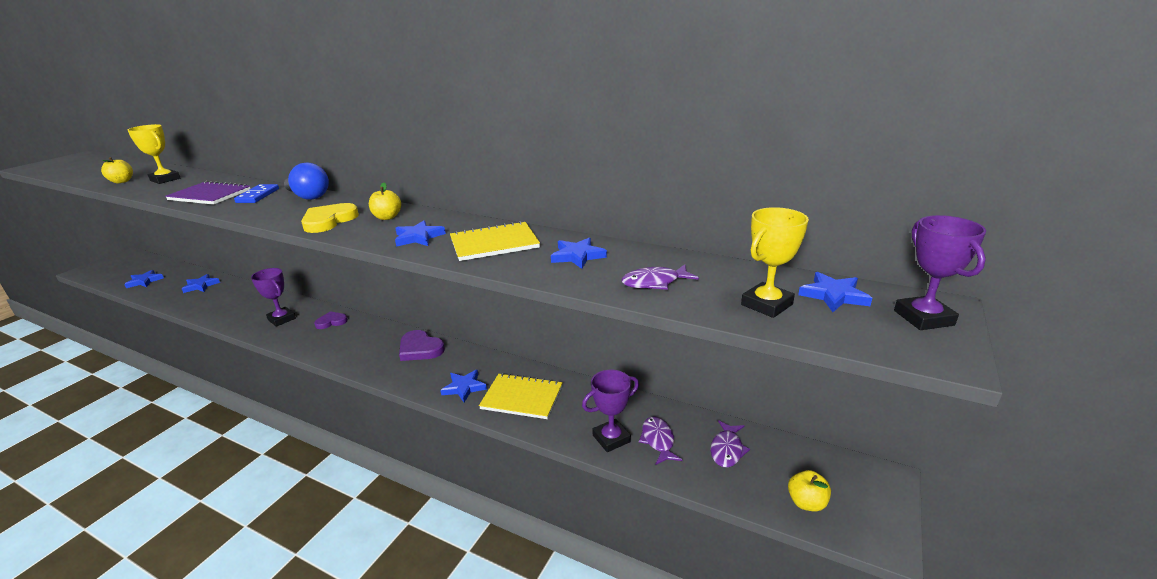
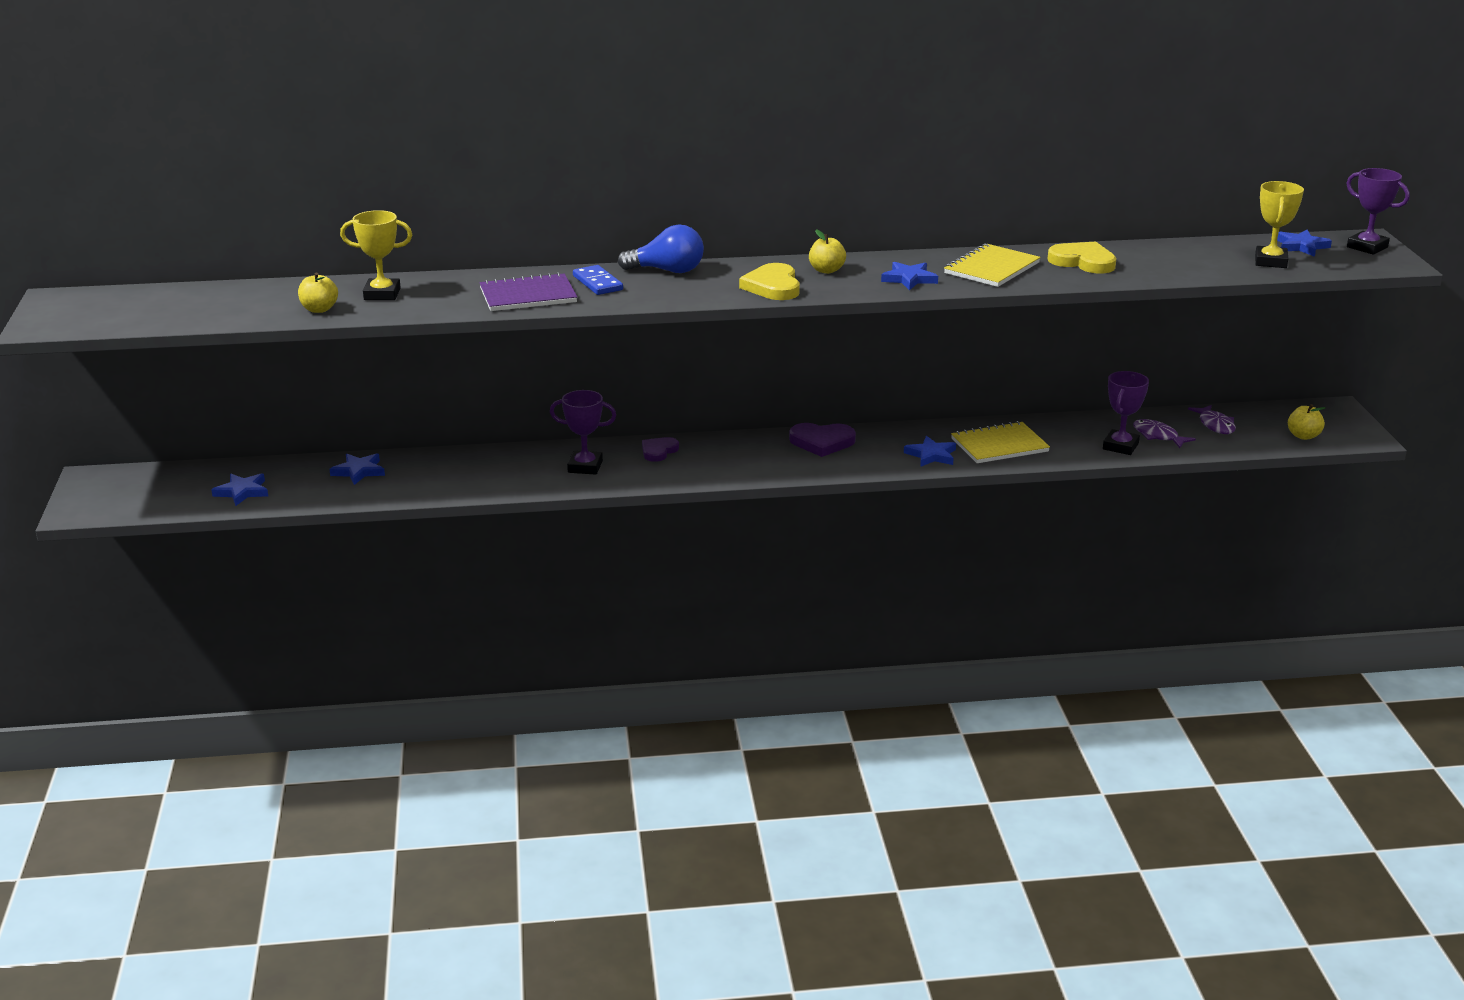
camera: 35 degrees left, 0 degrees up
blue star [551,238,607,269] -> yellow heart [1048,242,1117,274]
purple fish [621,264,699,290] -> none

